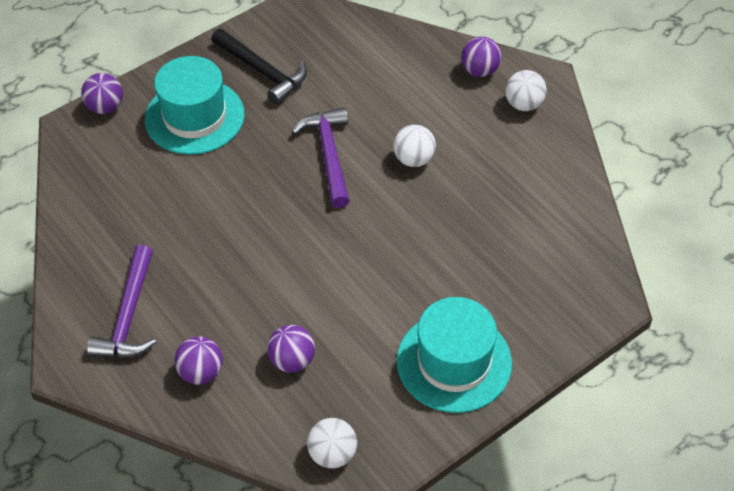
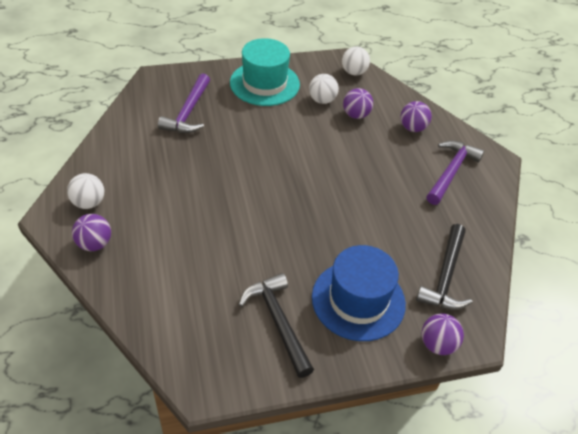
camera: 160 degrees left, 5 degrees down
turquoise hat [145,56,244,155] -> blue hat [312,245,406,341]
purple hammer [292,108,349,208] -> purple hammer moved to [158,73,210,133]
white ball [393,125,436,167] -> white ball moved to [309,74,339,104]
none -> black hammer [416,224,473,310]

